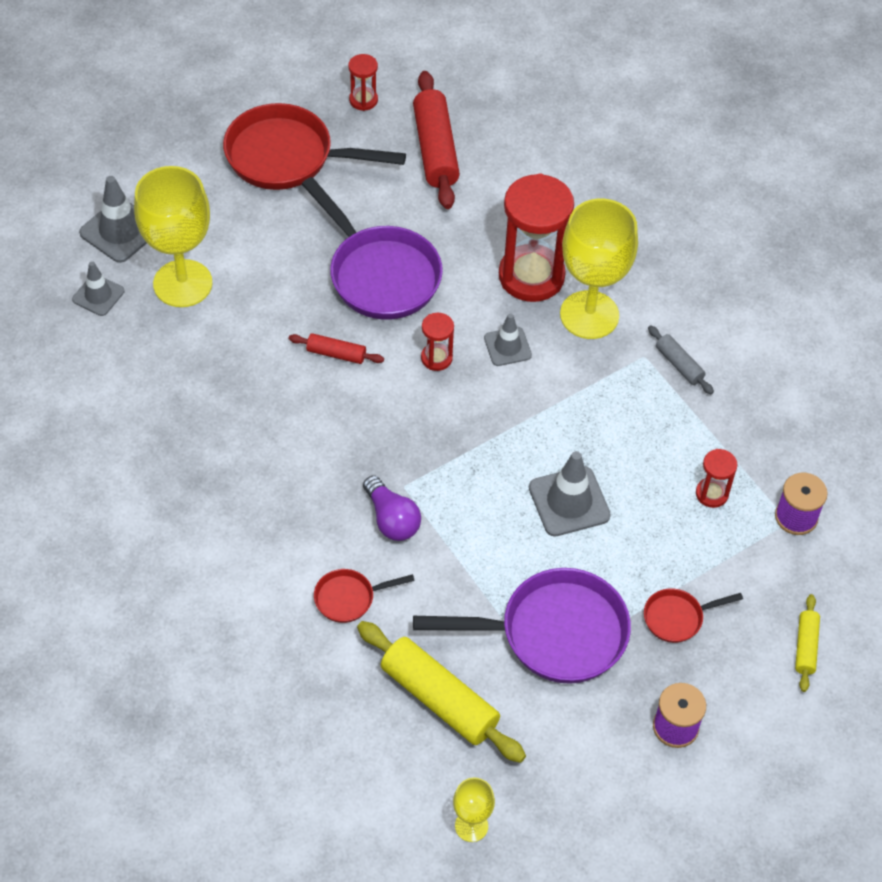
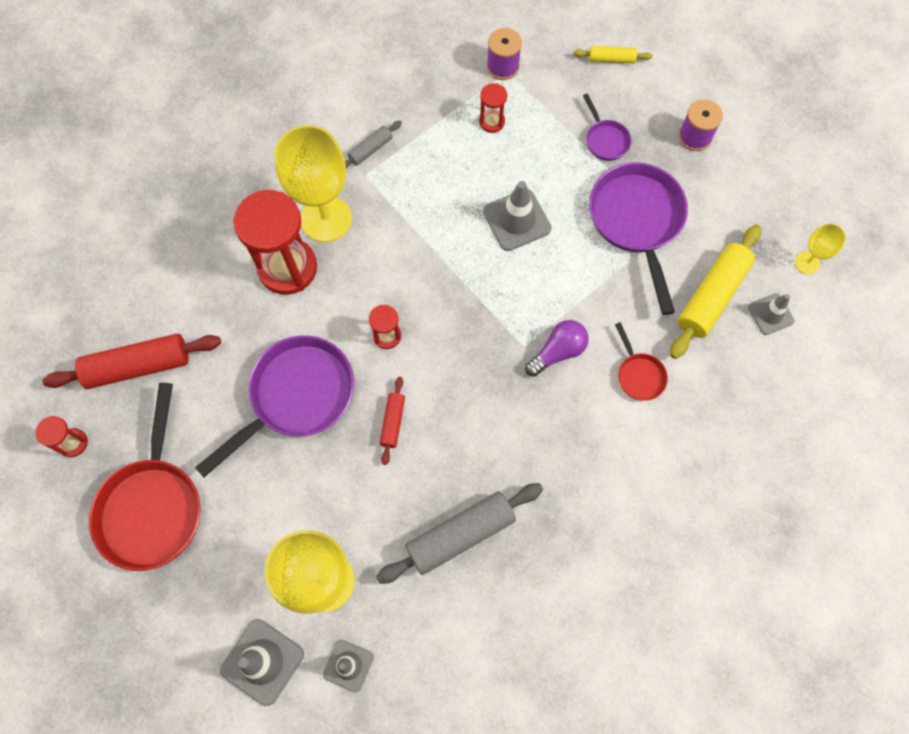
camera: 95 degrees left, 15 degrees up
grey traffic cone [484,313,532,366] -> grey traffic cone moved to [748,293,794,335]
red pan [644,588,743,643] -> purple pan [583,93,631,161]
none -> grey rolling pin [376,483,543,584]

